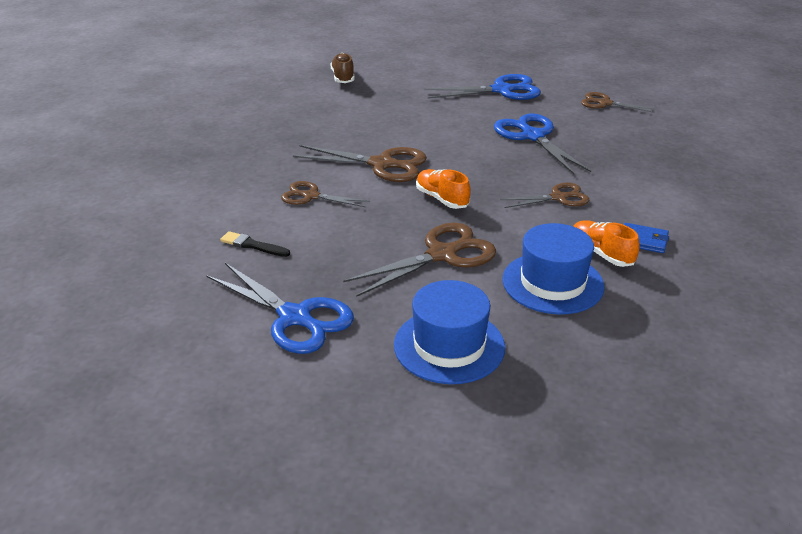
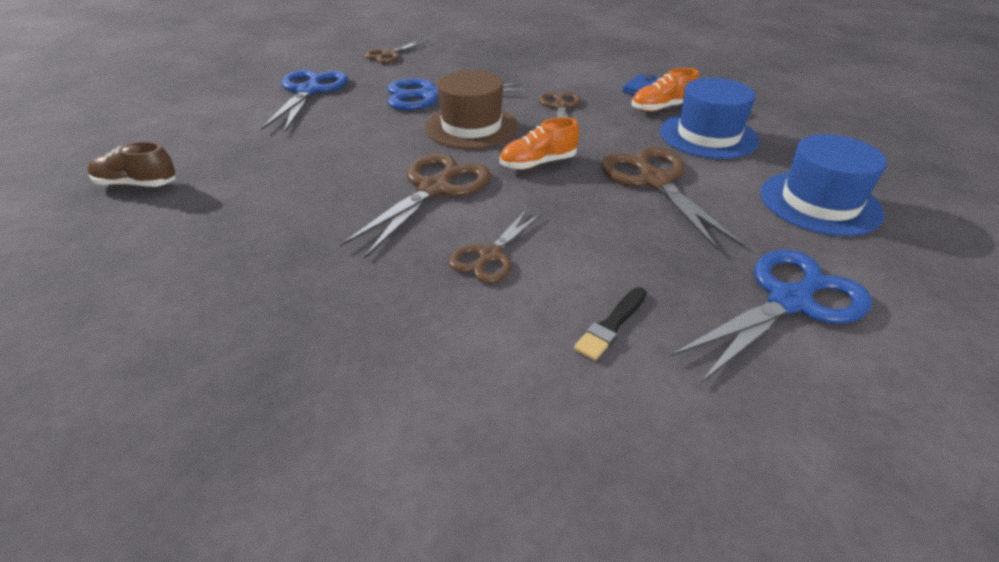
camera: 75 degrees left, 5 degrees up
none -> brown hat [425,70,518,149]

